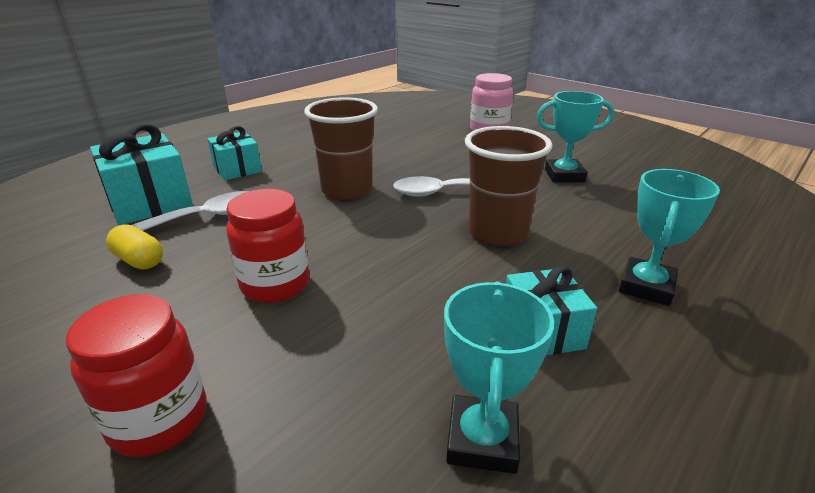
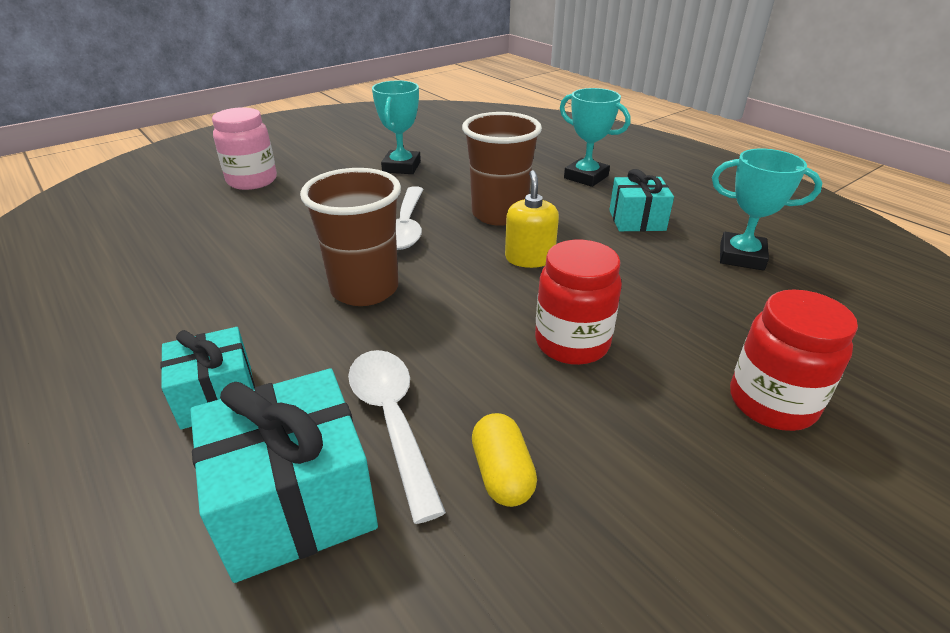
camera: 80 degrees left, 5 degrees up
yellow capsule [106,224,163,270] -> yellow capsule turned 60 degrees counterclockwise [472,413,537,507]
none -> yellow soap dispenser [505,170,559,268]

